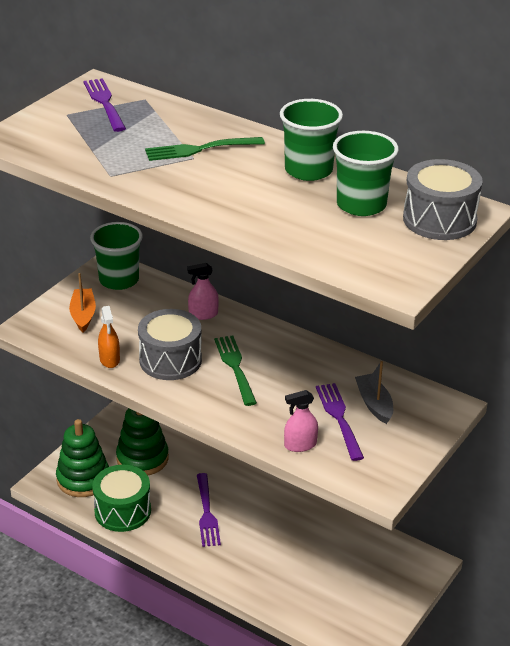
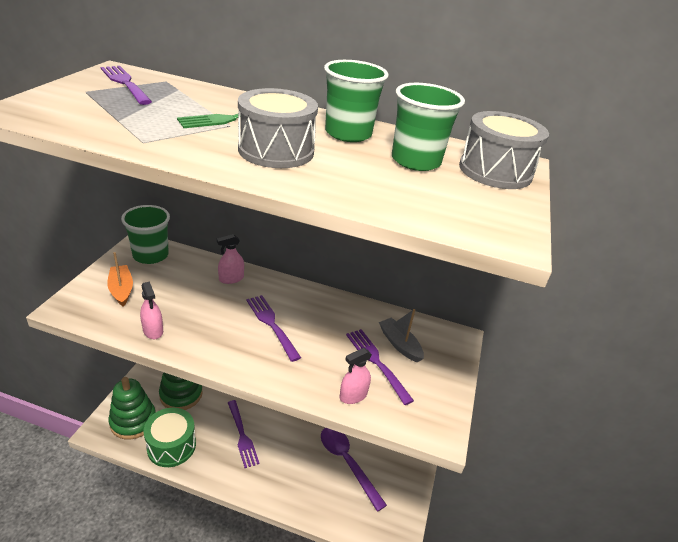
camera: 20 degrees left, 0 degrees up
orange spray bottle [98,306,120,368] -> pink spray bottle [140,281,163,339]
grey drum [138,309,202,380] -> grey drum moved to [238,88,318,168]
green fork [214,336,257,406] -> purple fork [246,295,301,362]
none -> purple spoon [321,428,387,512]

